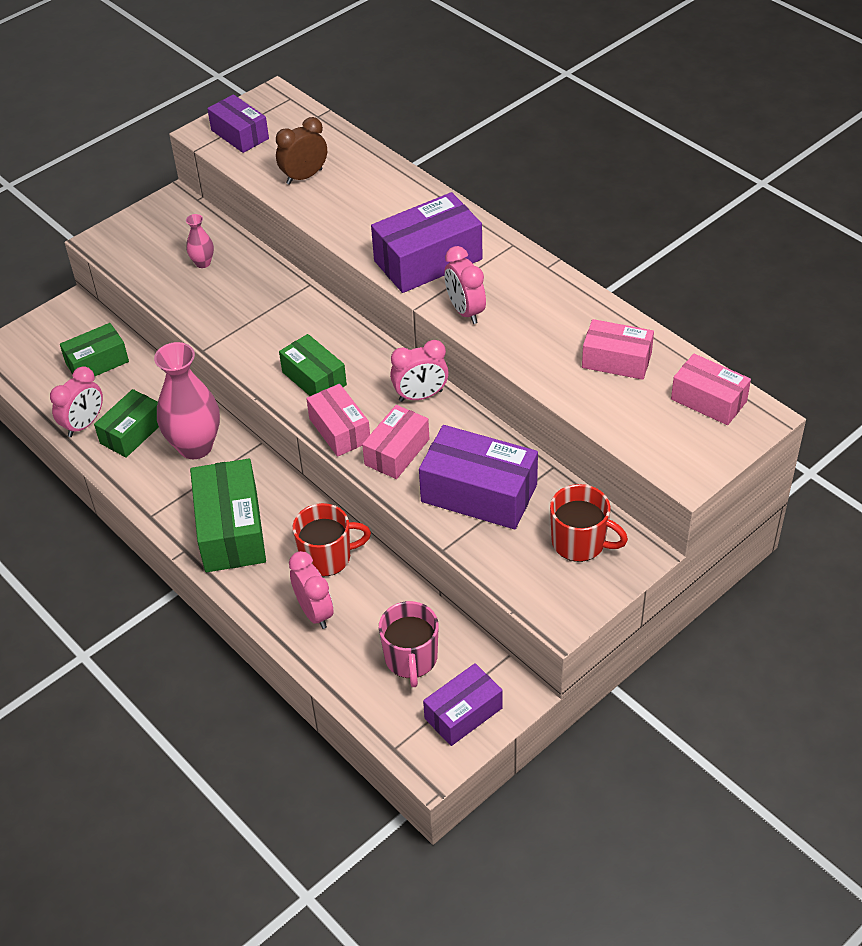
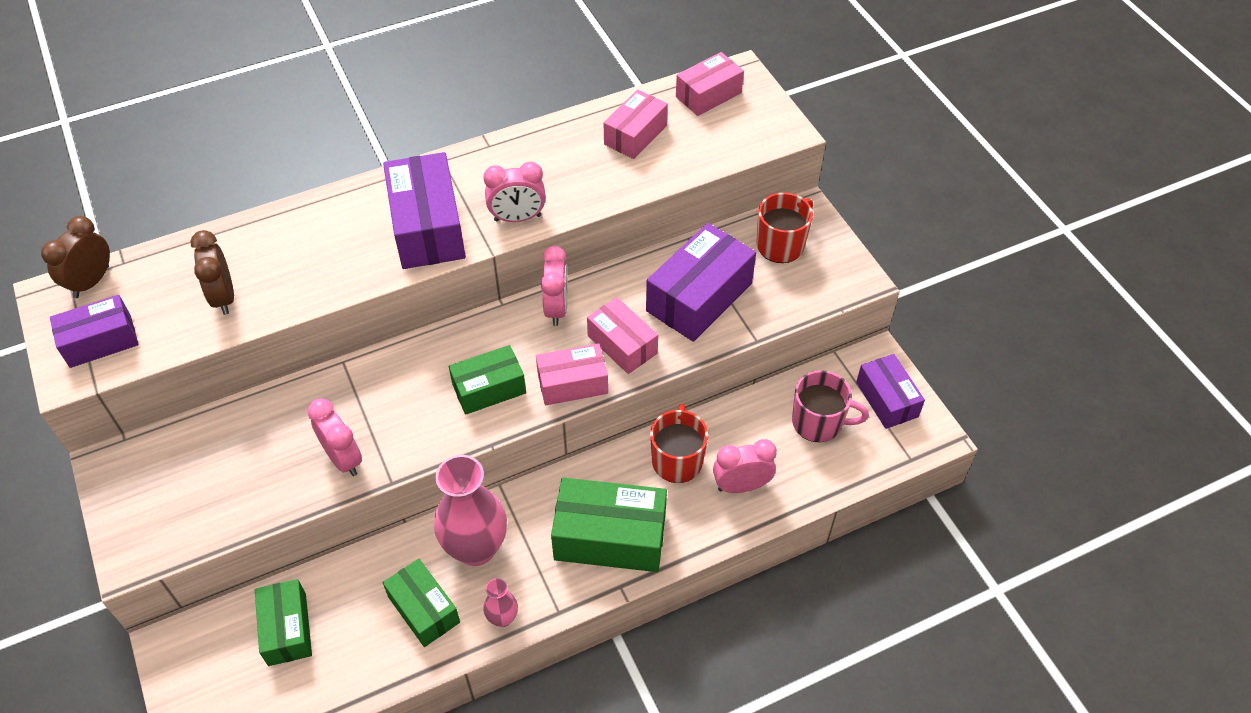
camera: 75 degrees left, 5 degrees up
pink clock [50,366,103,437] -> pink clock moved to [308,399,362,476]
pink vase [186,214,214,268] -> pink vase moved to [483,578,518,627]
none -> brown clock [41,216,110,298]

